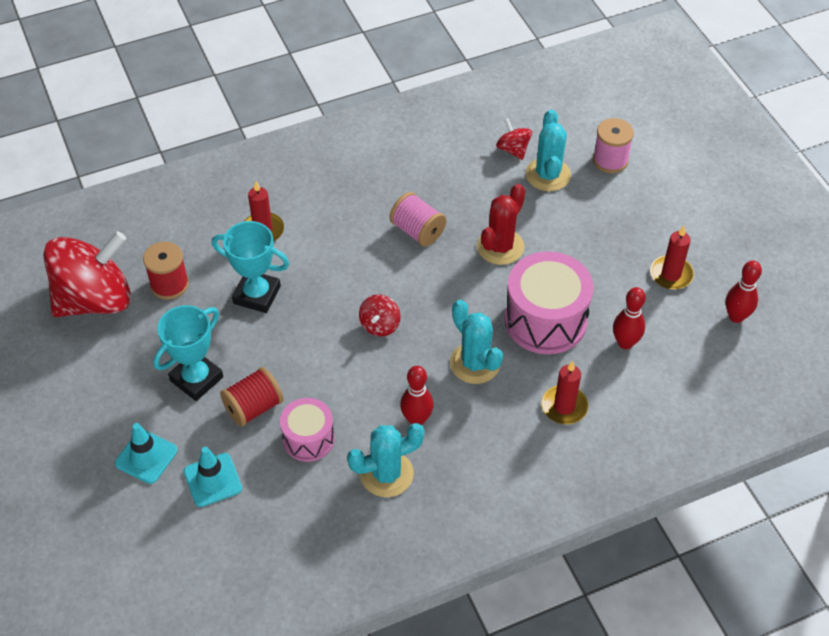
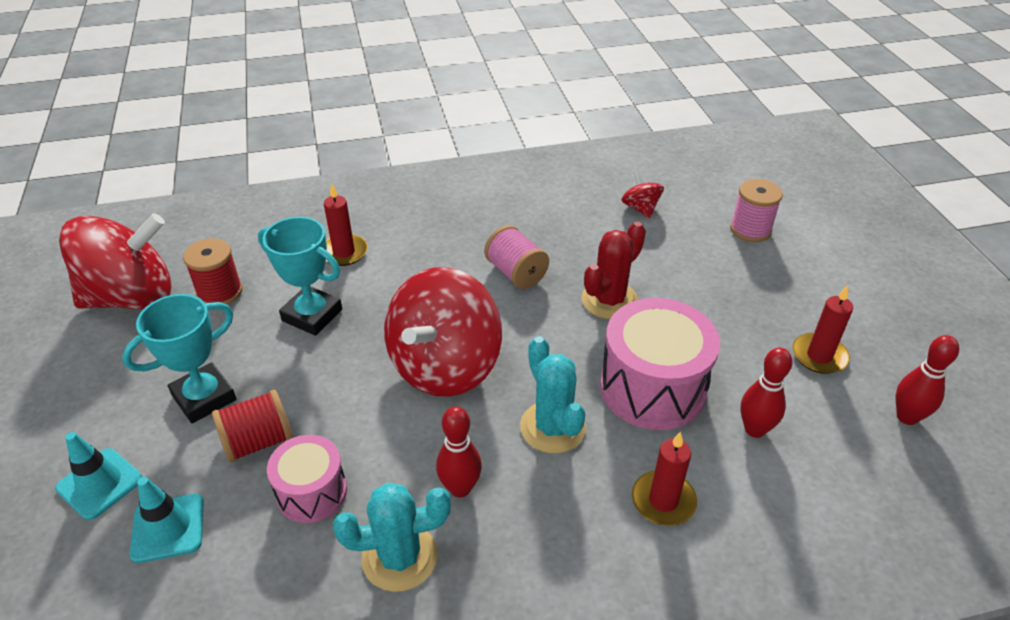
camera: 10 degrees right, 10 degrees down
red spinning top [359,294,401,336] -> red spinning top [384,267,502,397], size x2.34
turquoise cactus [526,109,571,191] -> none

